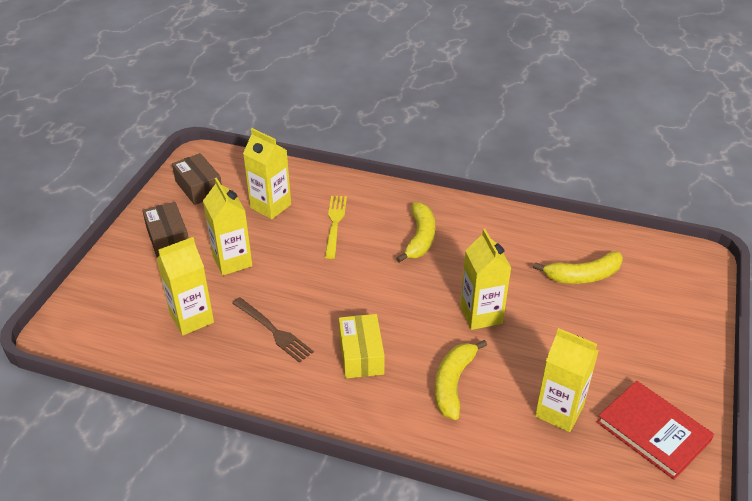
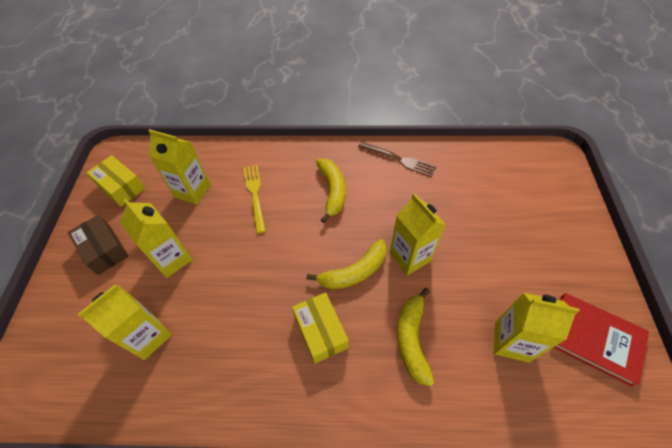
camera: 15 degrees left, 15 degrees up
brown box [172,153,222,205] -> yellow box [86,155,145,207]
brown fork [232,297,314,363] -> brown fork moved to [358,142,436,177]
yellow banana [533,252,623,284] -> yellow banana moved to [307,239,387,289]

